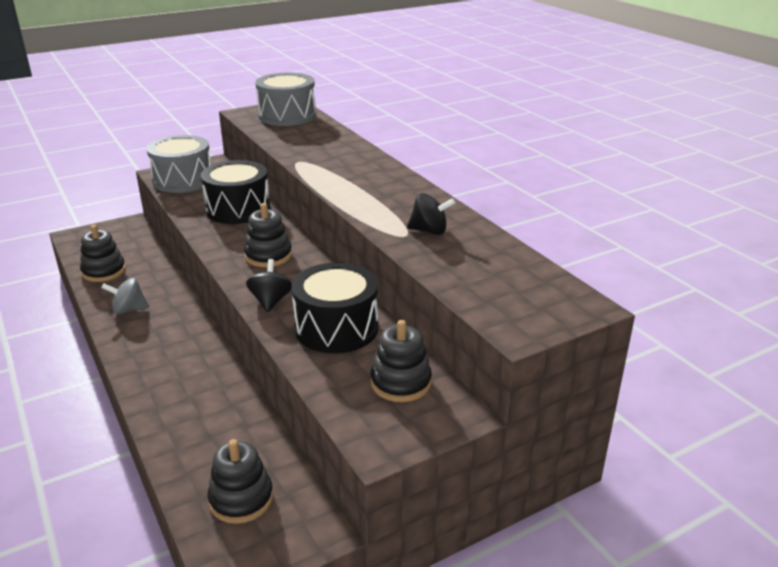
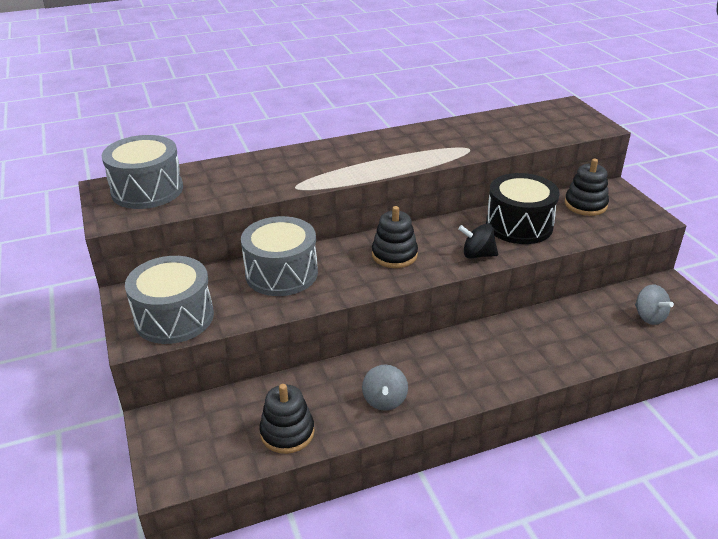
camera: 80 degrees left, 5 degrees up
black drum [201,160,270,224] -> grey drum [241,216,318,296]
black stacking toy [208,439,273,524] -> grey spinning top [635,284,674,325]
black spinning top [407,193,455,235] -> none

